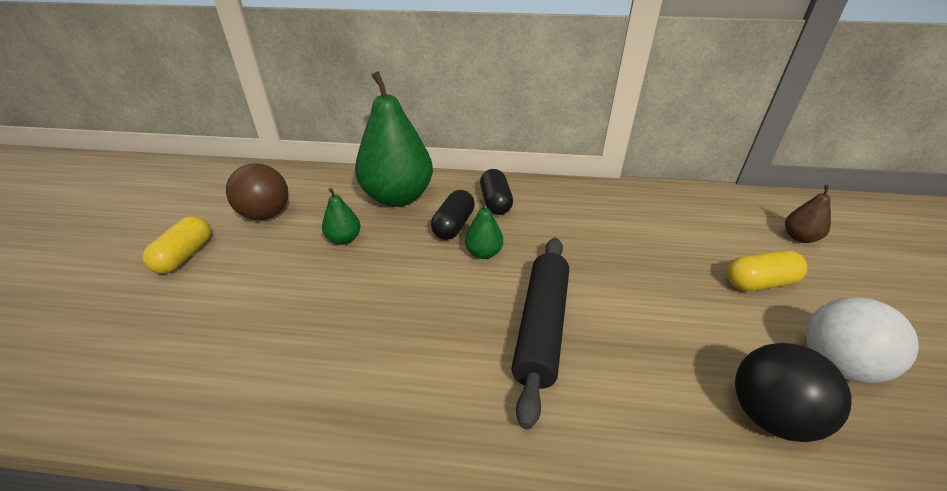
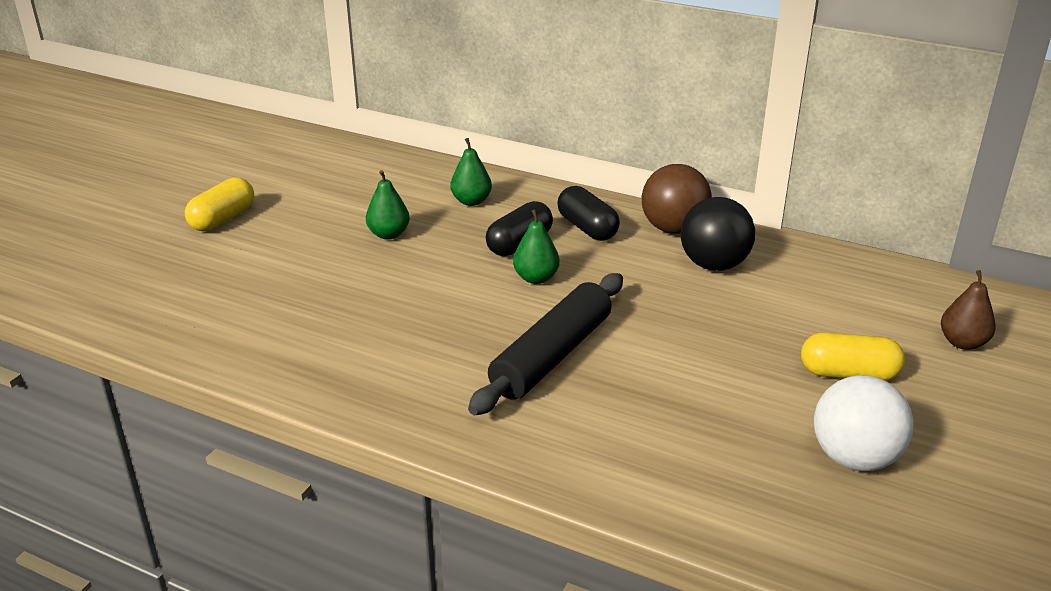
camera: 20 degrees right, 5 degrees down
brown ball [226,163,288,220] -> brown ball moved to [641,164,712,234]
green pear [355,71,433,207] -> green pear [451,138,492,206], size x0.44
black capsule [480,169,513,215] -> black capsule turned 45 degrees counterclockwise [557,186,620,241]
black ball [735,343,851,442] -> black ball moved to [681,197,755,271]

